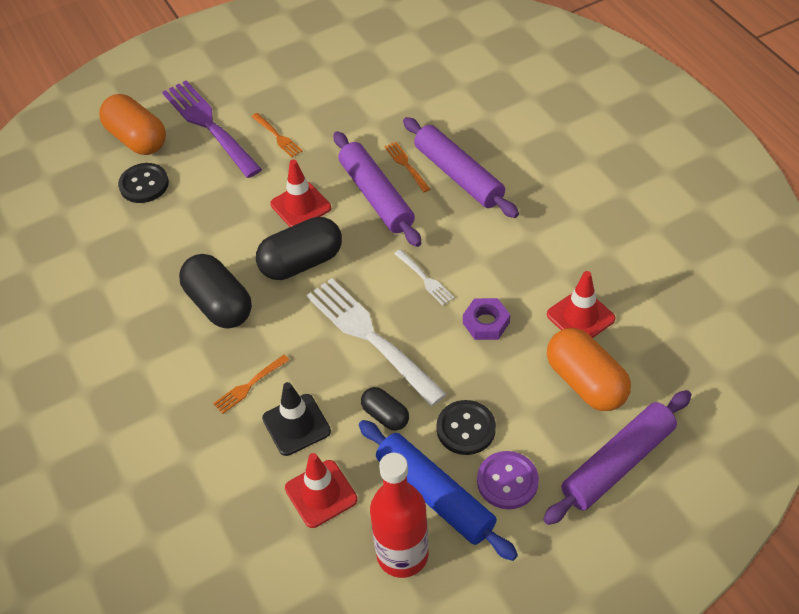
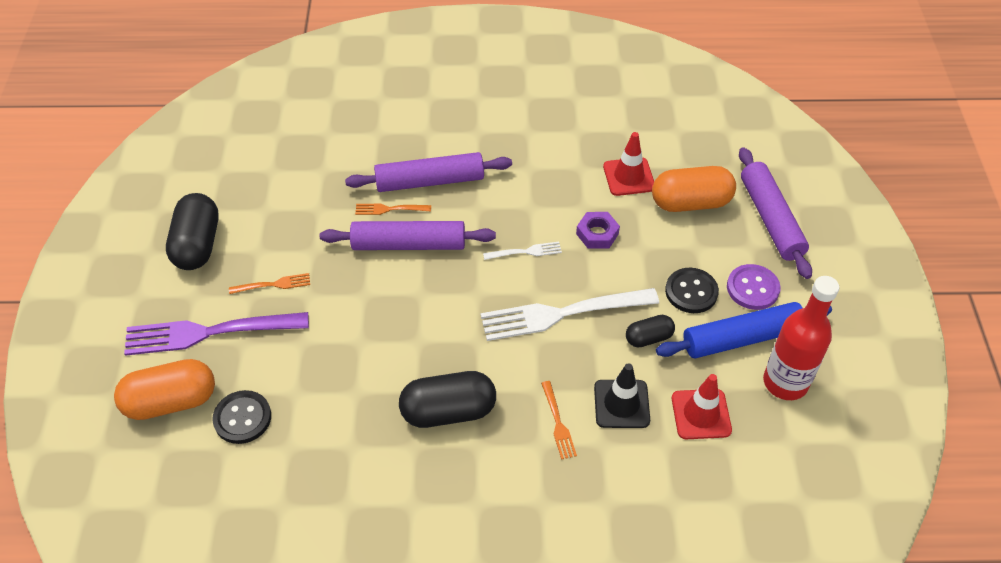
camera: 65 degrees left, 0 degrees up
black capsule [256,217,342,280] -> black capsule moved to [166,193,218,270]
red traffic cone [270,159,331,227] -> none

